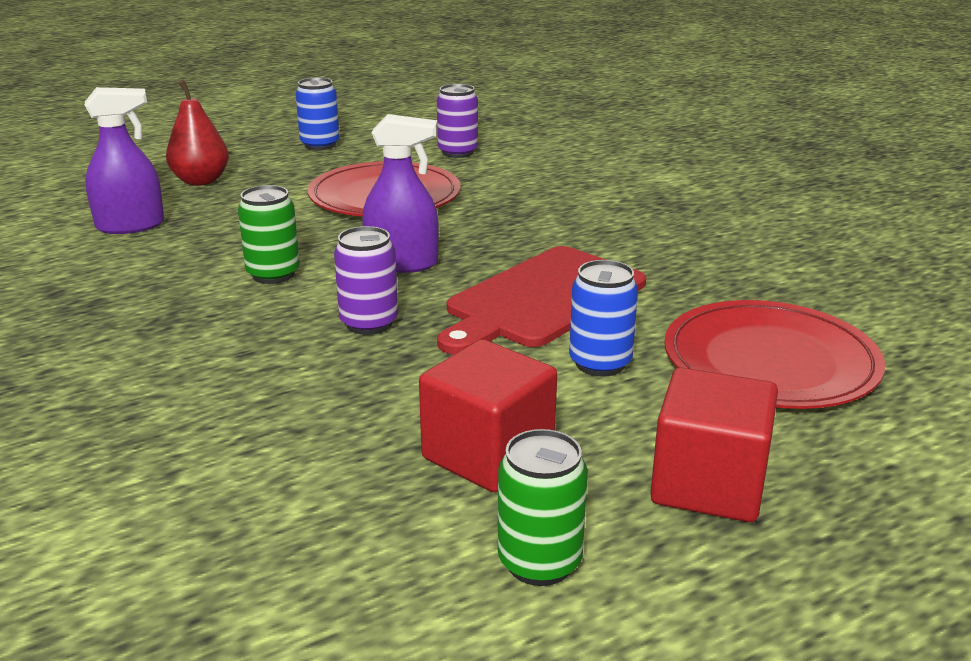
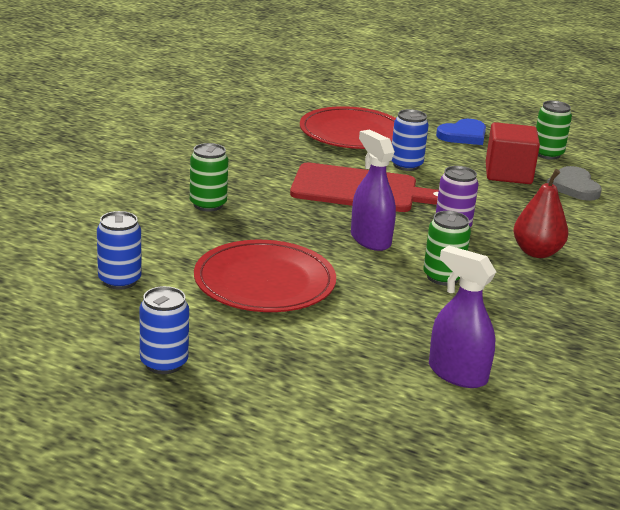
camera: 125 degrees left, 0 degrees up
red pear [166,79,229,186] -> red pear moved to [513,169,568,258]
purple can [437,84,478,158] -> blue can [97,211,142,290]
red cube [650,367,778,522] -> blue heart [436,119,486,145]
none -> green can [190,143,228,211]
none -> grey heart [547,166,602,201]

